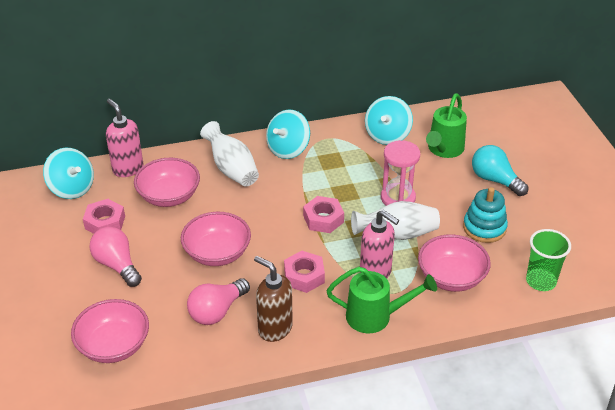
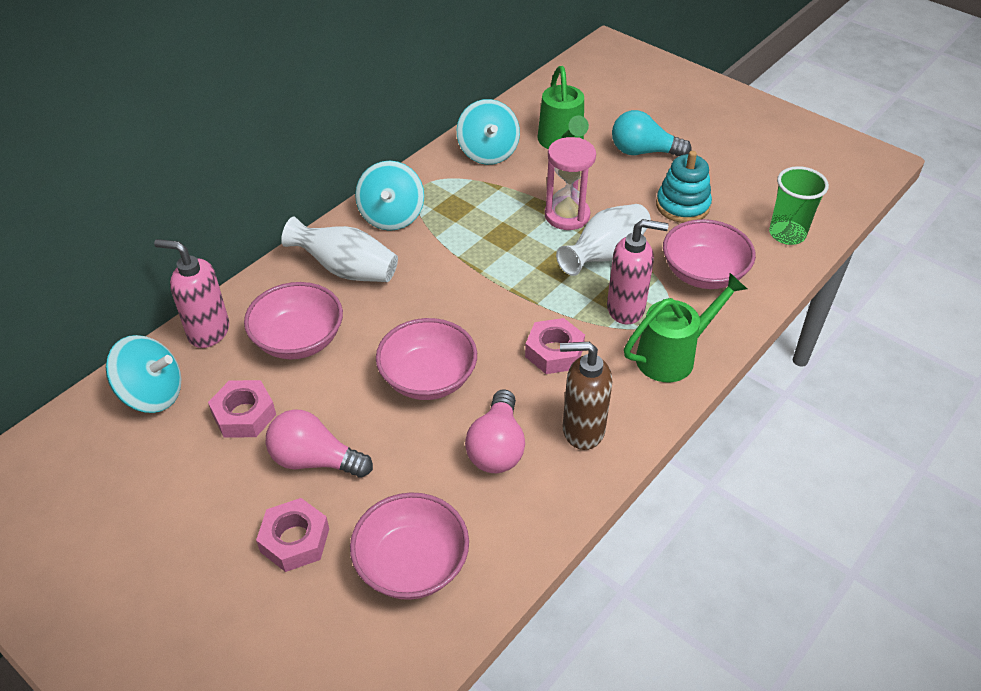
camera: 35 degrees left, 5 degrees up
pink nut [303,196,344,233] -> pink nut moved to [256,498,329,572]

